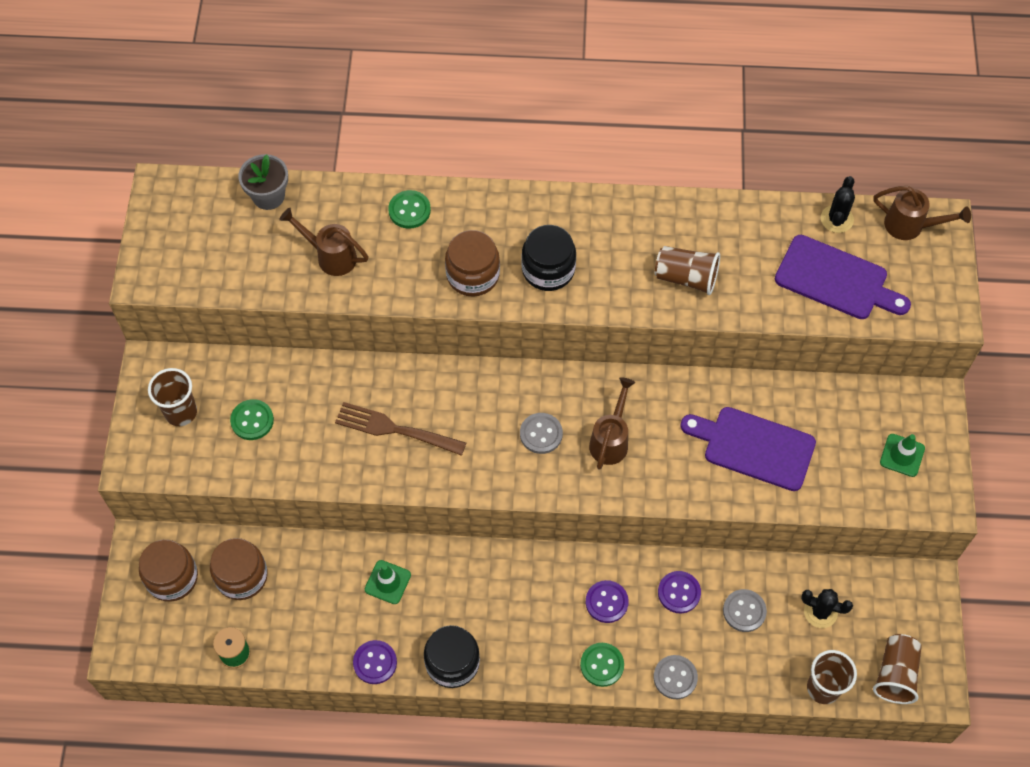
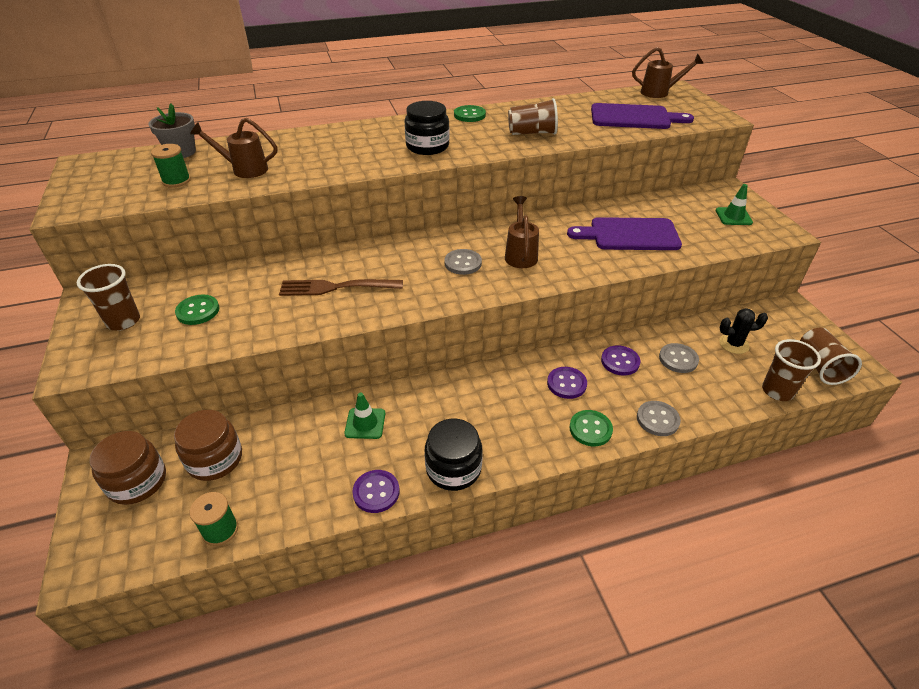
camera: 20 degrees left, 20 degrees down
green button [388,190,431,229] -> green button moved to [454,105,486,122]
brown jar [445,230,500,297] -> none
black cactus [821,176,855,233] -> none
none -> green spool [151,144,191,188]

